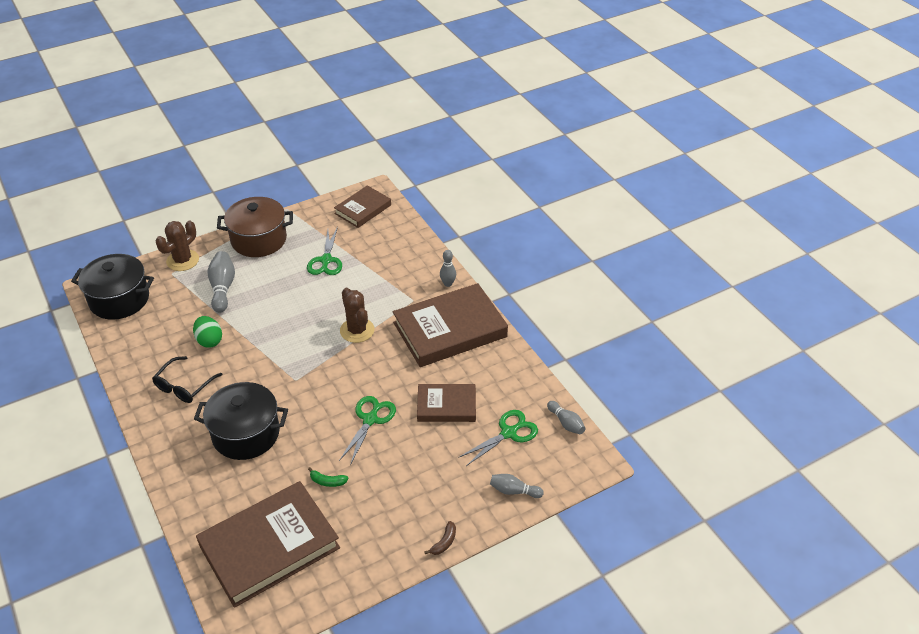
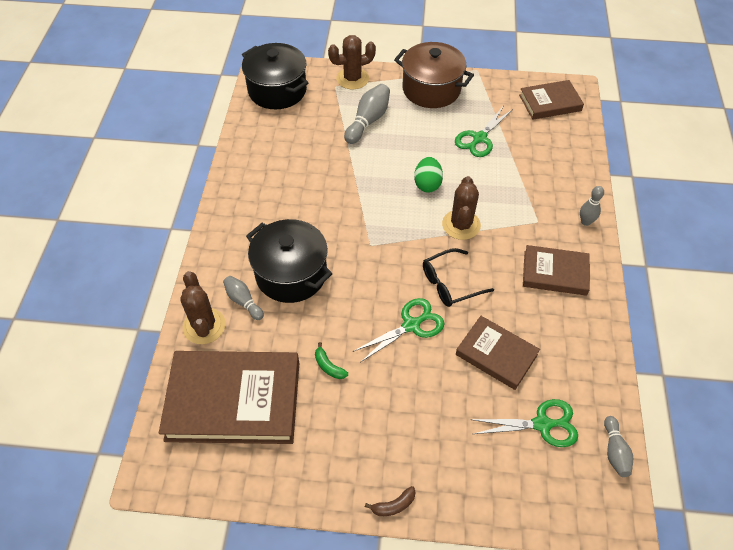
camera: 35 degrees right, 10 degrees up
black glasses [152,356,223,403] -> black glasses moved to [423,248,494,307]
green egg [193,316,222,348] -> green egg moved to [414,157,443,193]
brown book [393,283,508,367] -> brown book [523,245,590,296], size x0.56
grey bowling pin [490,474,544,498] -> grey bowling pin moved to [223,276,264,320]
none -> brown cactus [180,271,226,344]

